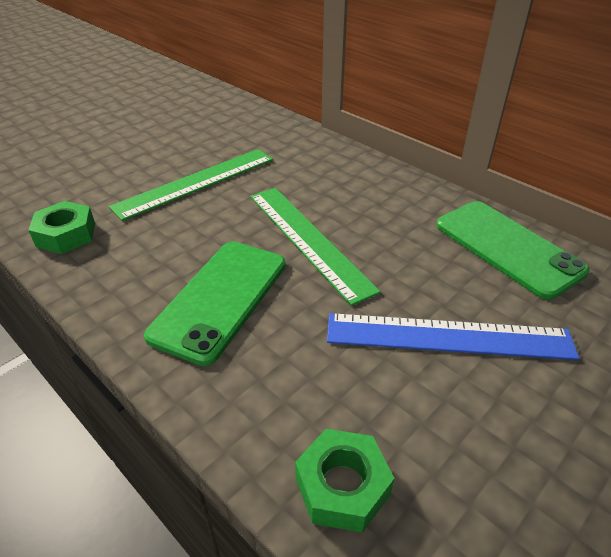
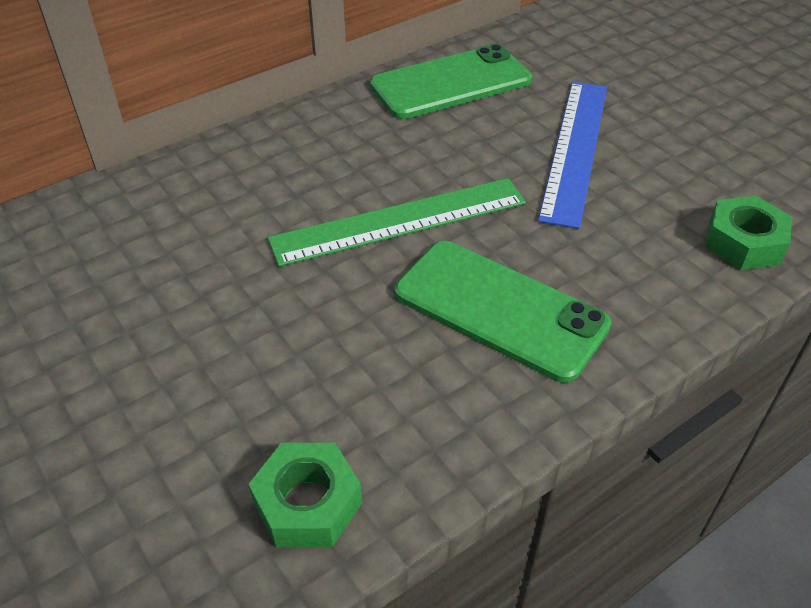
camera: 80 degrees left, 5 degrees up
green ruler [109,149,273,221] -> none

